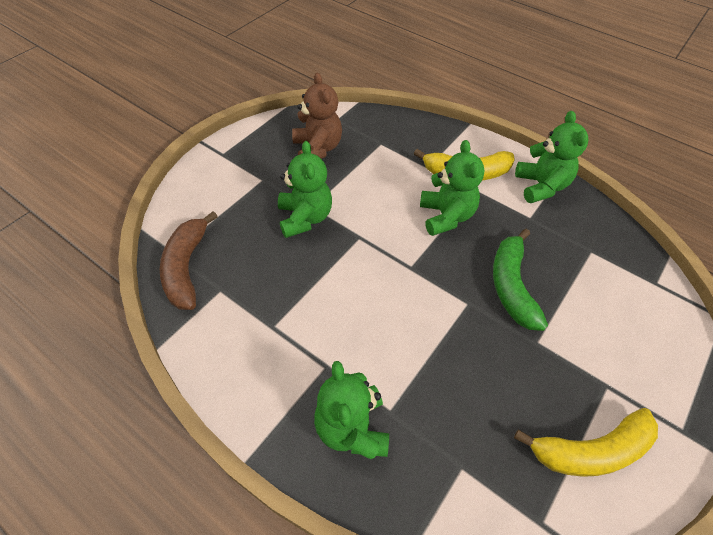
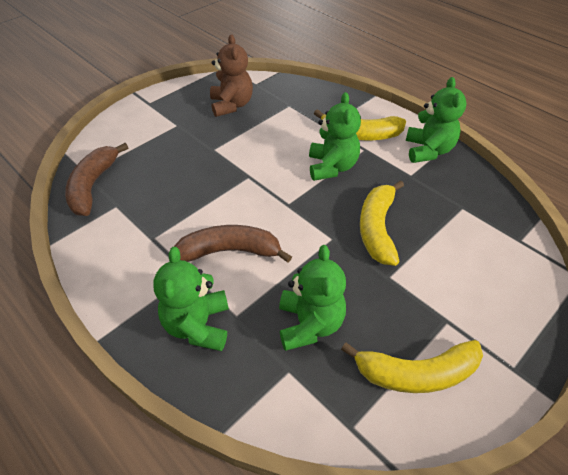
camera: 10 degrees right, 5 degrees down
green teddy bear [278,141,332,238] -> green teddy bear moved to [279,245,346,351]
green banana [493,229,548,331] -> yellow banana [360,180,404,266]
none -> brown banana [174,225,292,263]

